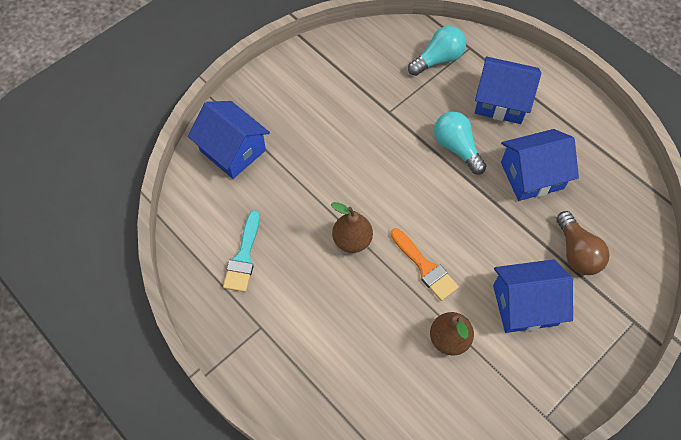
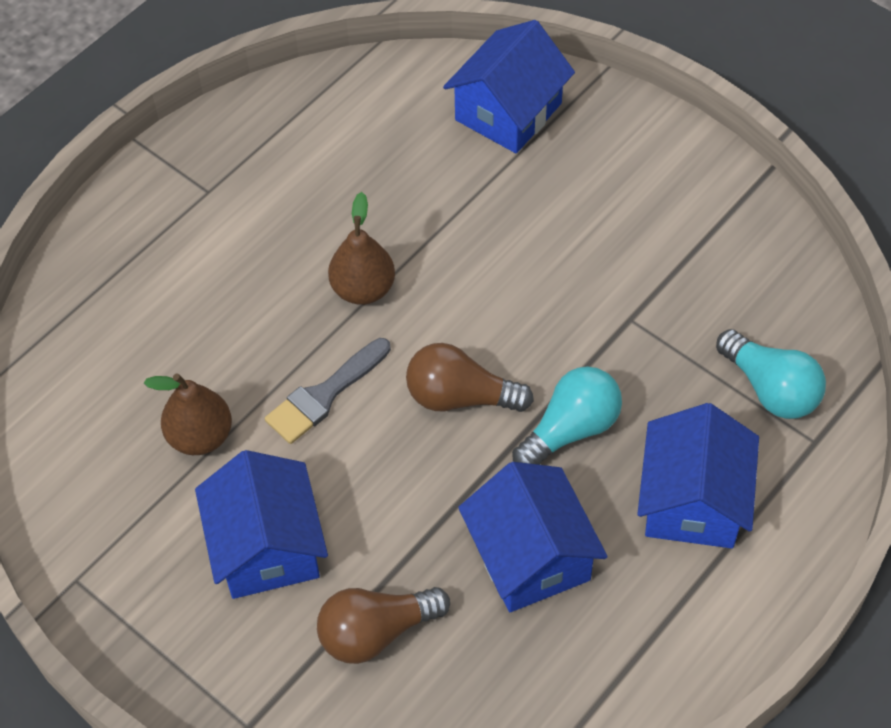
camera: 85 degrees right, 5 degrees down
turquoise brush [223,210,260,292] -> none
orange brush [390,228,459,301] -> grey brush [265,338,391,444]
none -> brown light bulb [406,343,534,412]

